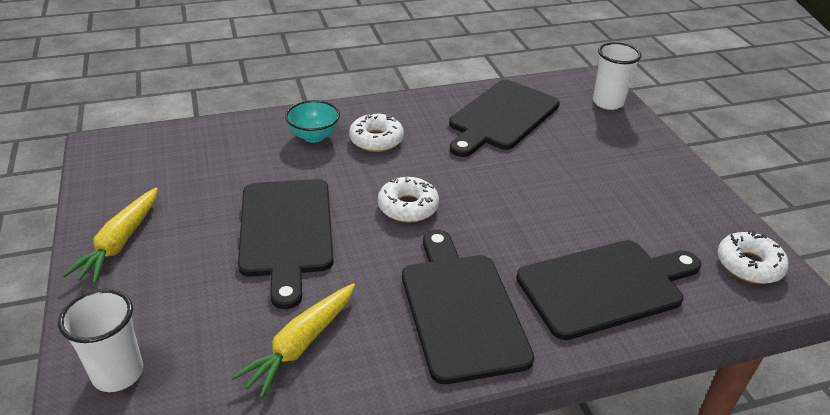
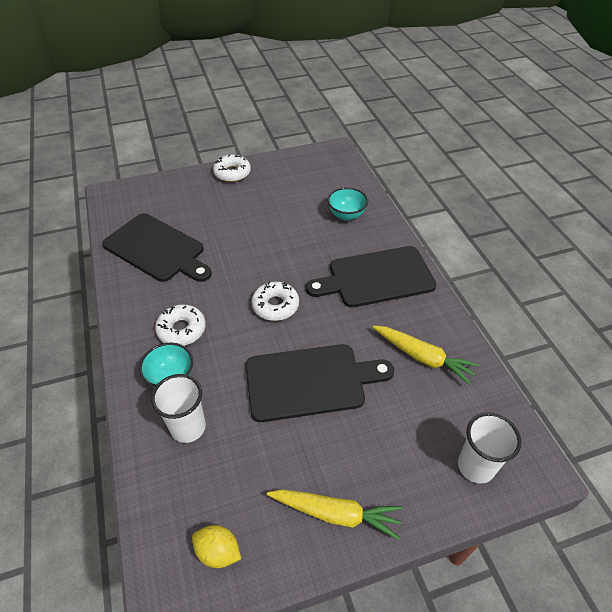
camera: 90 degrees left, 10 degrees up
black cutting board [516,240,701,340] -> turquoise bowl [328,187,368,221]
white cup [593,42,642,110] -> white cup moved to [151,374,206,443]
white donut [718,230,789,284] -> white donut moved to [213,154,251,182]
none -> yellow lemon [192,525,241,568]

